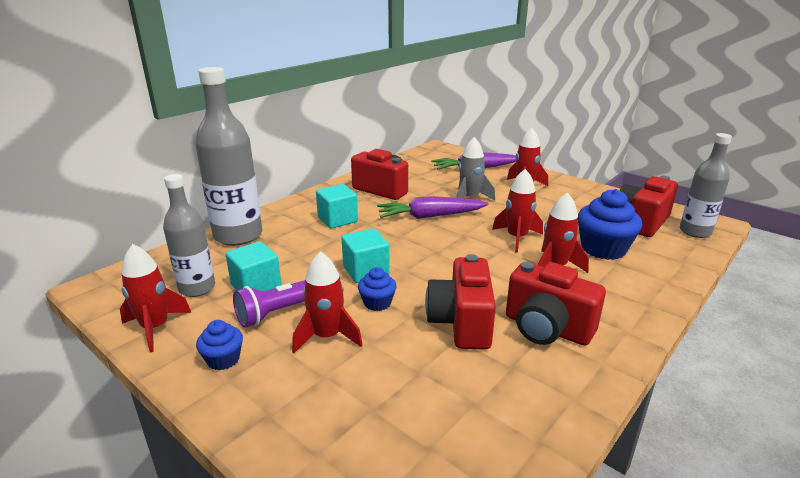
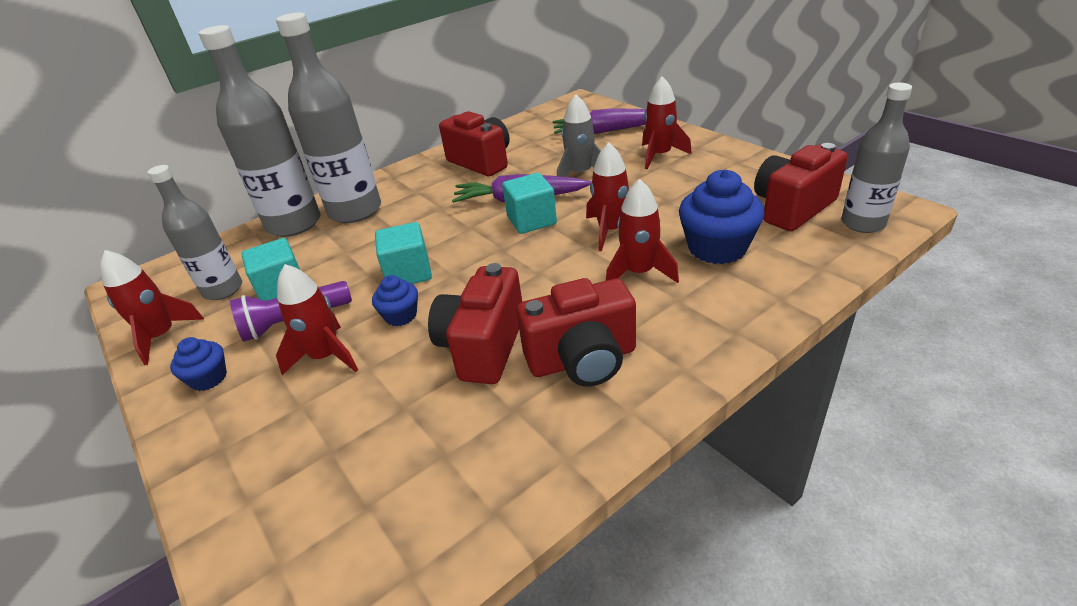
camera: 15 degrees right, 10 degrees up
turquoise cube [316,184,358,228] -> turquoise cube moved to [502,173,557,234]
red camera [506,262,606,346] -> red camera turned 60 degrees counterclockwise [516,278,636,386]
none -> grey bottle [276,13,381,223]

